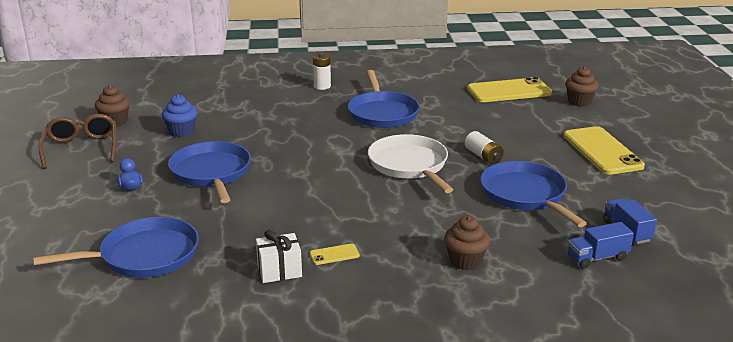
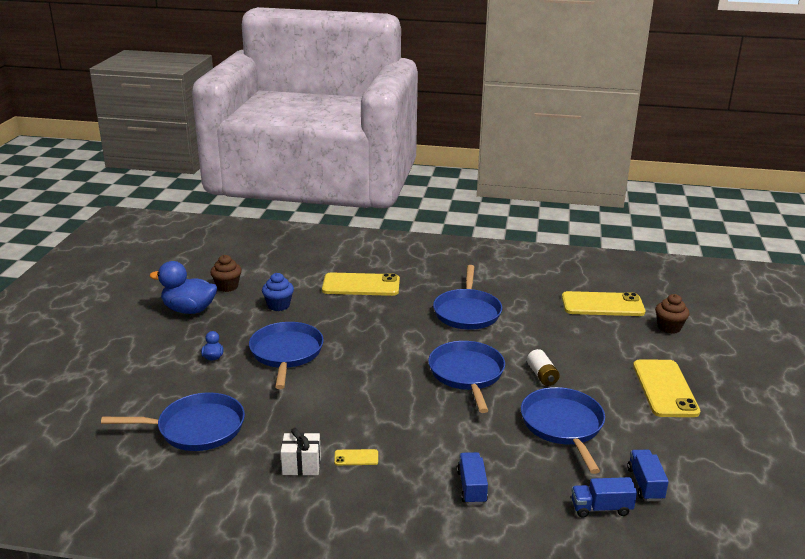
camera: 15 degrees right, 0 degrees up
brown glasses [39,114,117,169] -> blue duck [150,261,217,314]
white battery [313,53,331,90] -> none
white pan [368,134,453,193] -> blue pan [428,341,505,413]
brown cupcake [444,216,490,270] -> blue truck [457,452,488,505]
none -> yellow phone [322,272,400,296]

